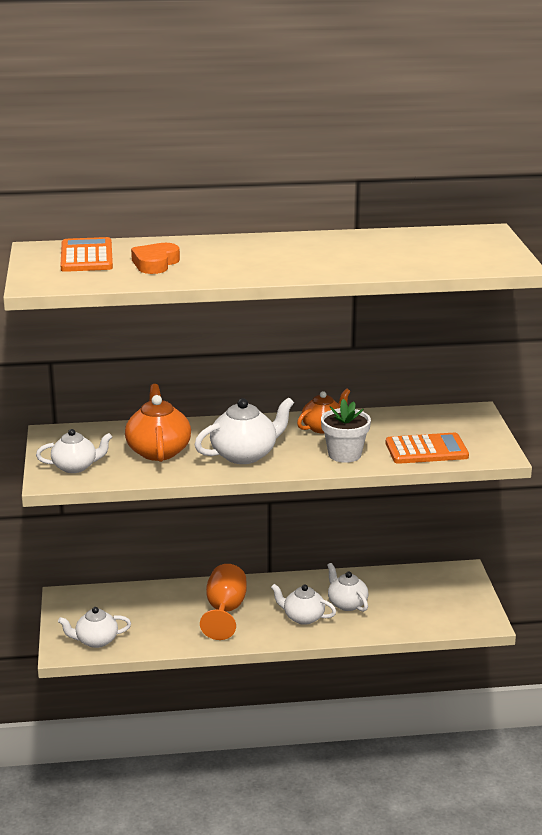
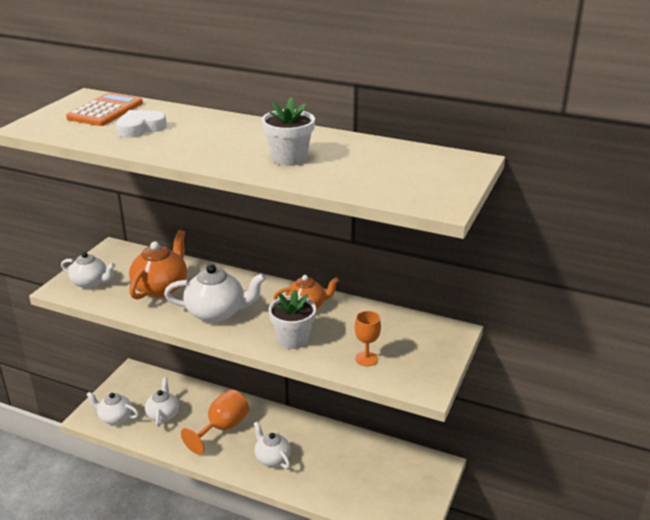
camera: 30 degrees right, 5 degrees up
orange heart [131,243,180,274] -> white heart [116,110,167,138]
white teapot [327,563,369,612] -> white teapot moved to [145,378,179,427]
orange calculator [386,433,469,464] -> orange goblet [355,311,381,366]
none -> white flower pot [262,97,315,166]

